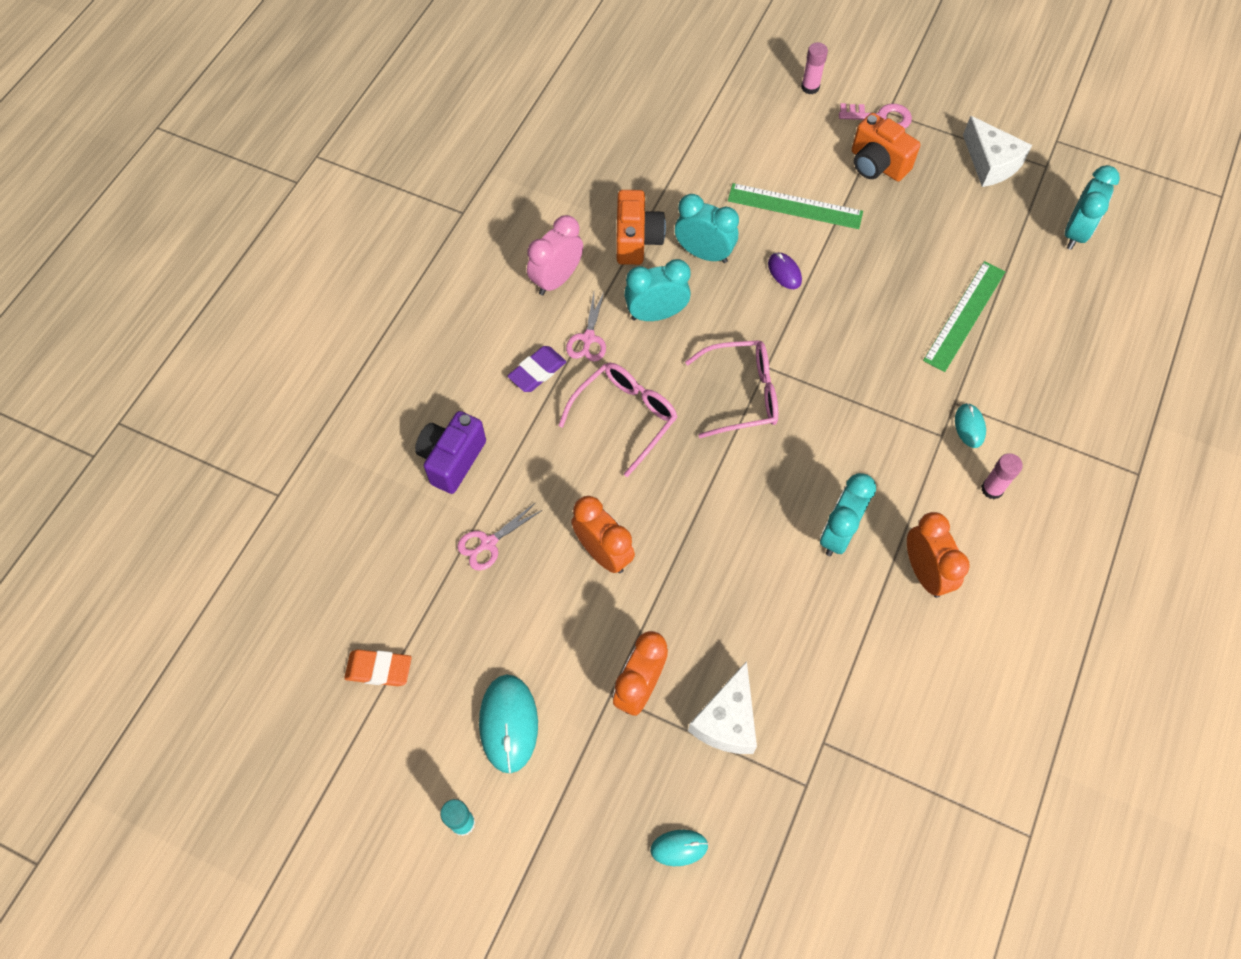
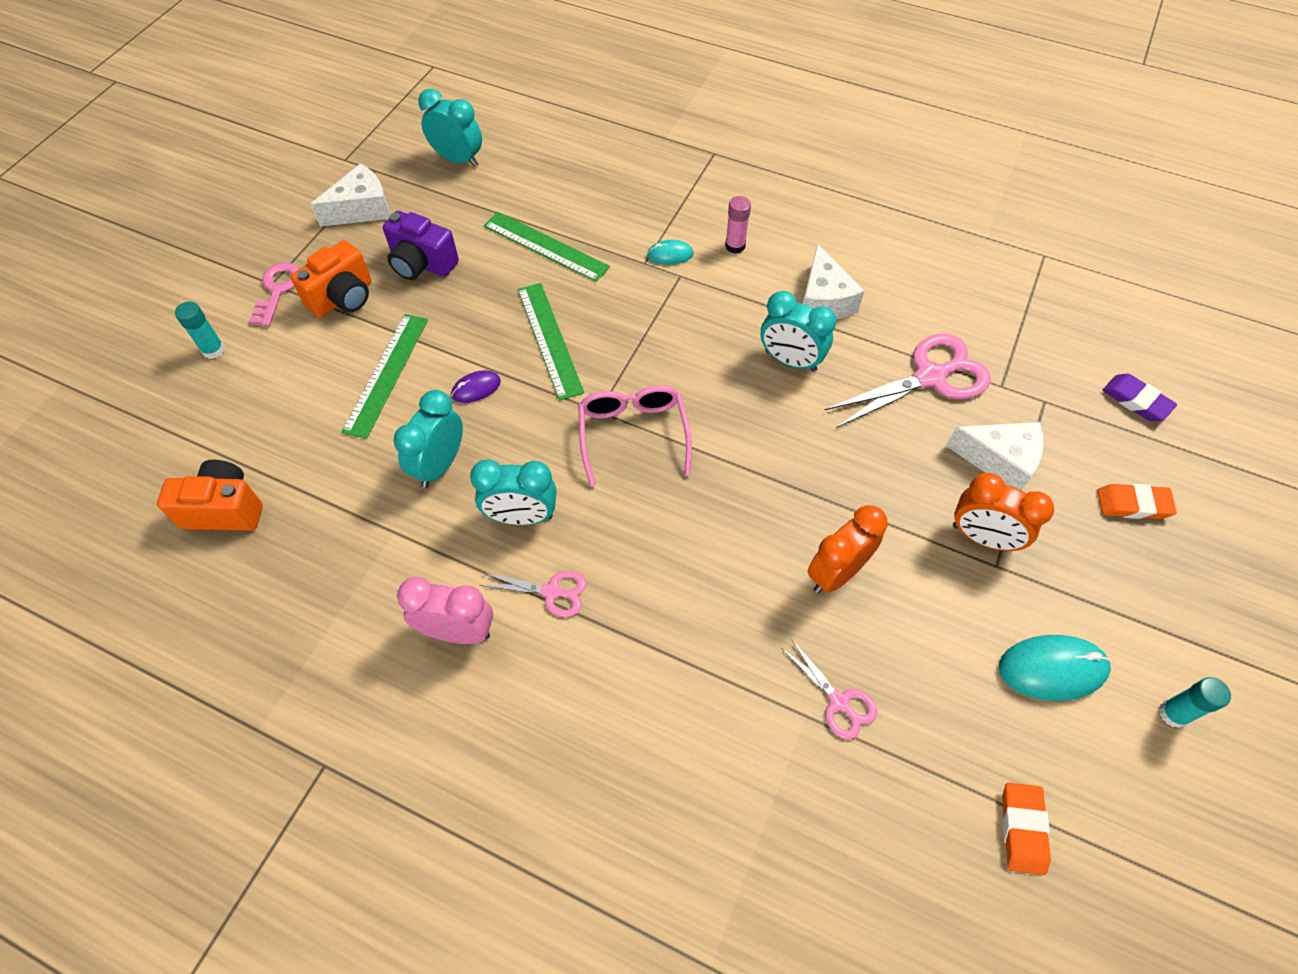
camera: 90 degrees left, 5 degrees down
purple camera [415,411,486,494] -> purple camera moved to [383,211,459,280]
purple eraser [507,346,566,392] -> purple eraser moved to [1102,373,1177,422]
pink clock [527,215,583,295] -> pink clock turned 150 degrees clockwise [397,577,493,644]
pink glasses [558,362,678,477] -> none
orange camera [616,190,666,265] -> orange camera moved to [157,460,263,531]
turquoise clock [624,259,691,321] -> turquoise clock turned 75 degrees counterclockwise [470,459,556,525]
turquoise mouse [650,830,708,866] -> orange eraser [1097,484,1177,519]
pink glue stick [801,42,828,94] -> turquoise glue stick [175,302,225,359]
orange clock [907,512,970,598] -> white cheese [803,244,864,320]
none -> green ruler [518,283,584,400]
none -> pink scissors [825,334,991,428]

